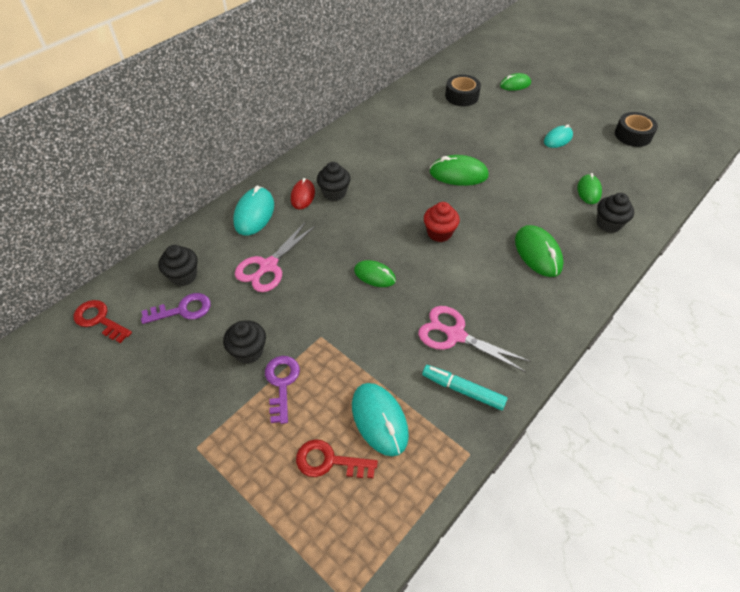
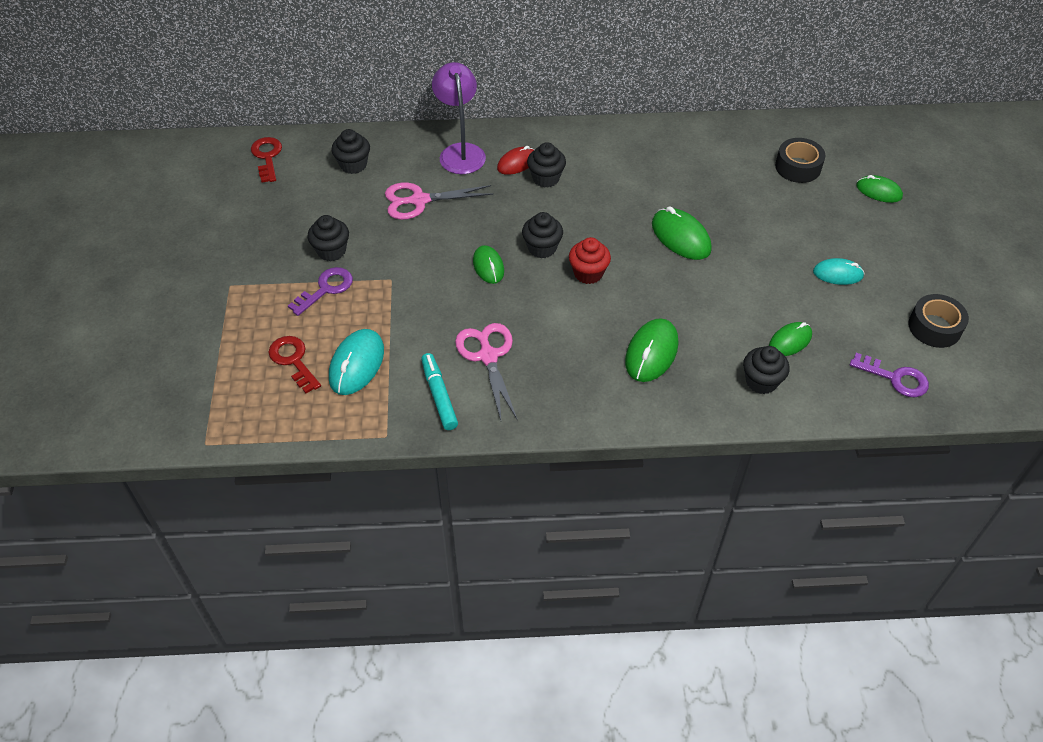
camera: 45 degrees right, 0 degrees up
purple key [141,293,211,324] -> purple key moved to [850,353,929,397]
turquoise mouse [233,186,274,235] -> purple lamp [432,62,486,174]
none -> black cupcake [522,212,563,258]

